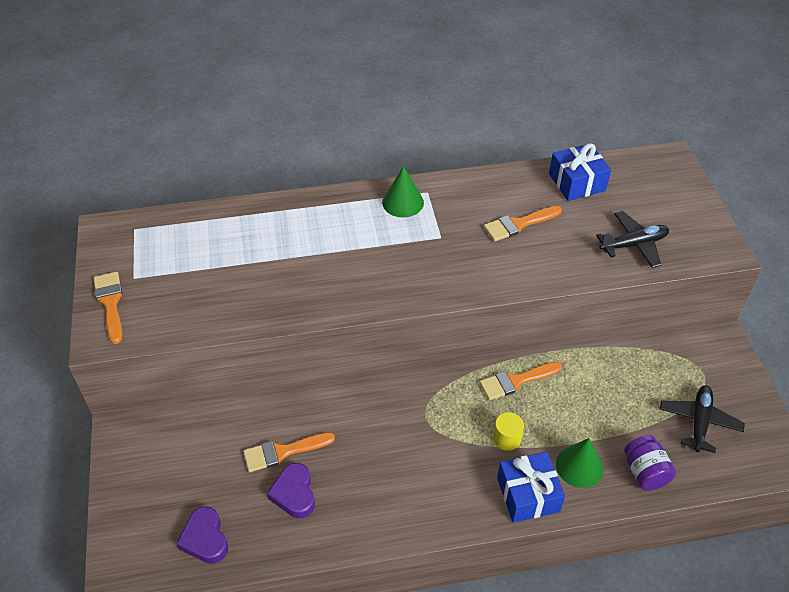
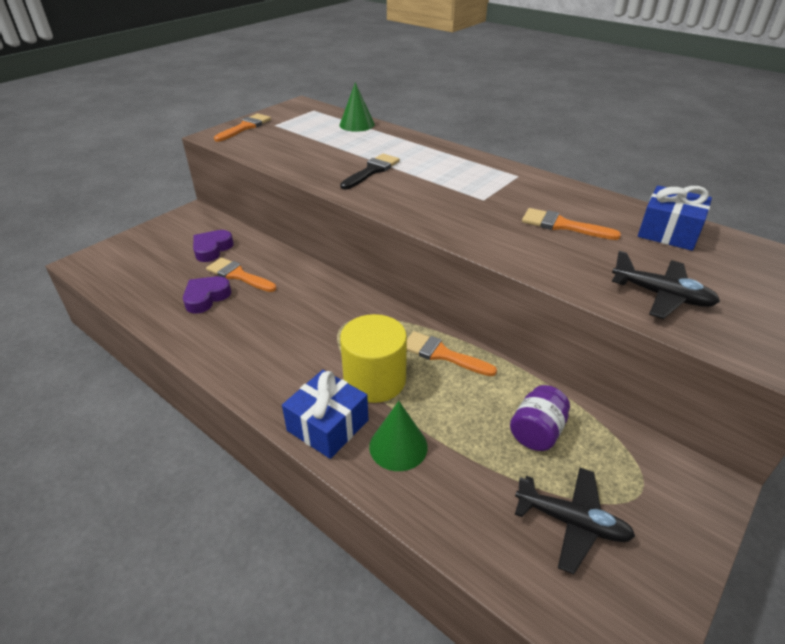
camera: 50 degrees right, 10 degrees down
purple heart [176,506,228,564] -> purple heart moved to [193,230,234,262]
green cone [382,166,424,217] -> green cone moved to [340,82,375,132]
yellow cylinder [493,412,524,451] -> yellow cylinder [340,314,407,403], size x1.96
purple jar [624,435,676,491] -> purple jar moved to [510,385,570,451]
black plane [660,385,745,453] -> black plane turned 45 degrees clockwise [515,468,635,574]
none -> black brush [340,154,400,190]

